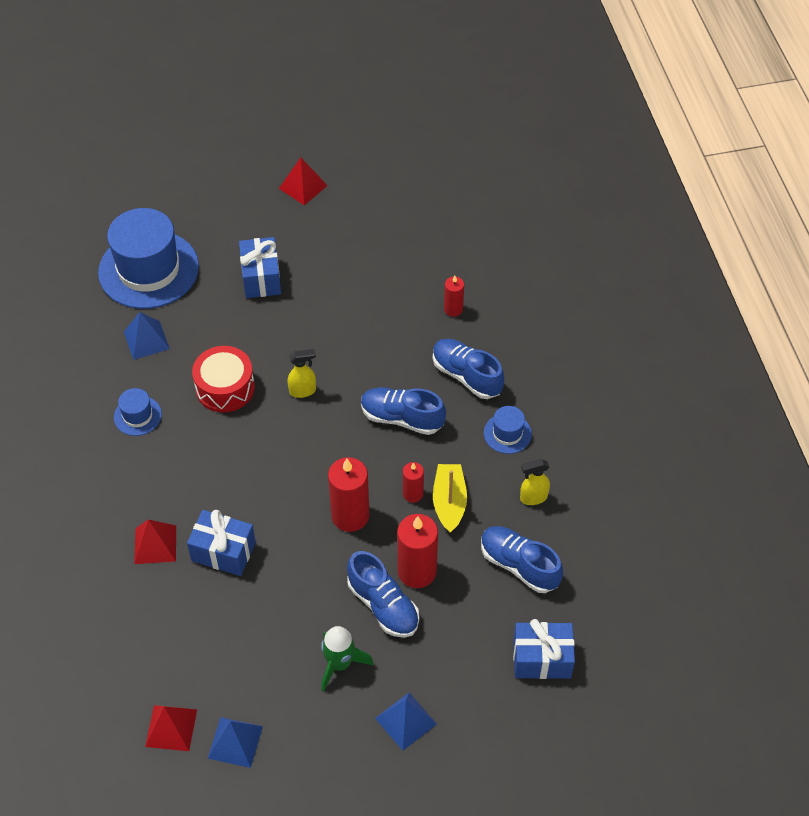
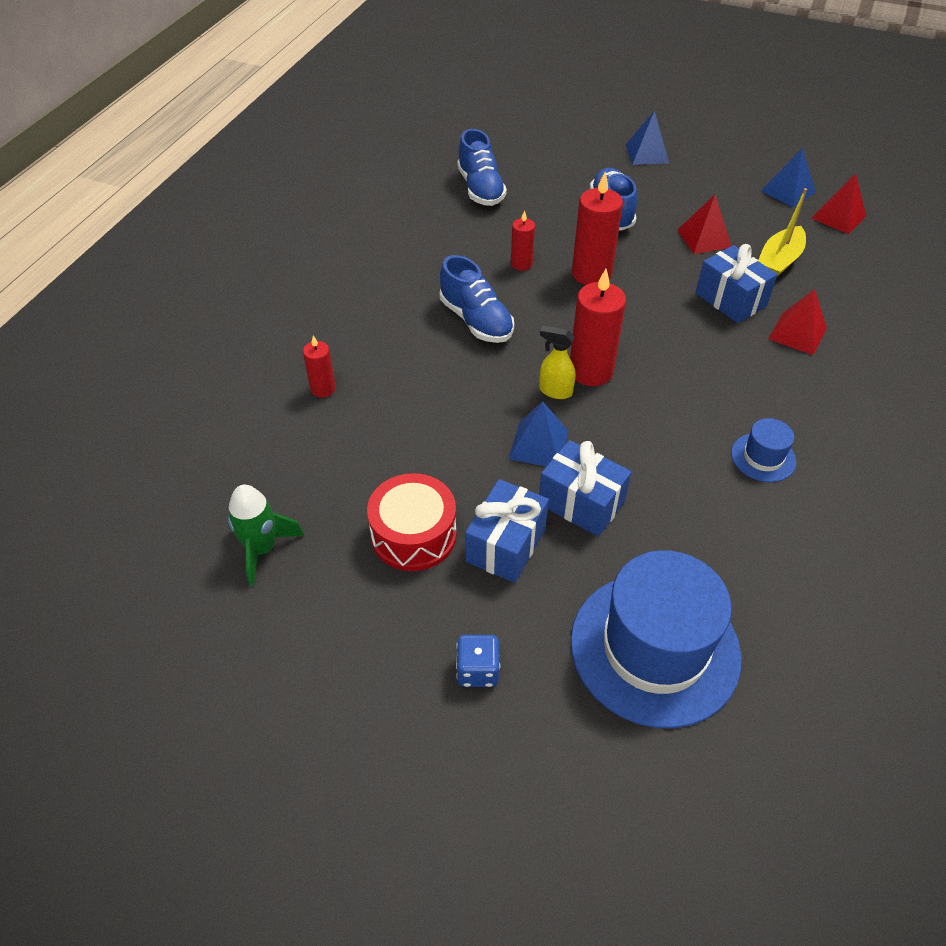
camera: 145 degrees left, 5 degrees down
blue pyramid [124,312,170,360] -> blue pyramid moved to [509,401,569,466]
red drum [192,346,255,412] -> red drum moved to [367,473,457,571]
red pyramid [279,157,328,205] -> red pyramid moved to [678,195,731,254]
green rocket [321,626,374,692] -> green rocket moved to [227,485,305,587]
red candle [397,514,438,588] -> red candle moved to [570,269,626,386]
blue shoe [433,339,504,399] -> none
yellow boat [433,464,467,533] -> yellow boat moved to [758,188,807,276]
blue hat [484,406,532,454] -> none
blue gift [513,619,575,679] -> blue gift moved to [539,440,631,537]
yellow spray bottle [520,459,550,505] -> none
none -> blue dice [456,635,500,687]

